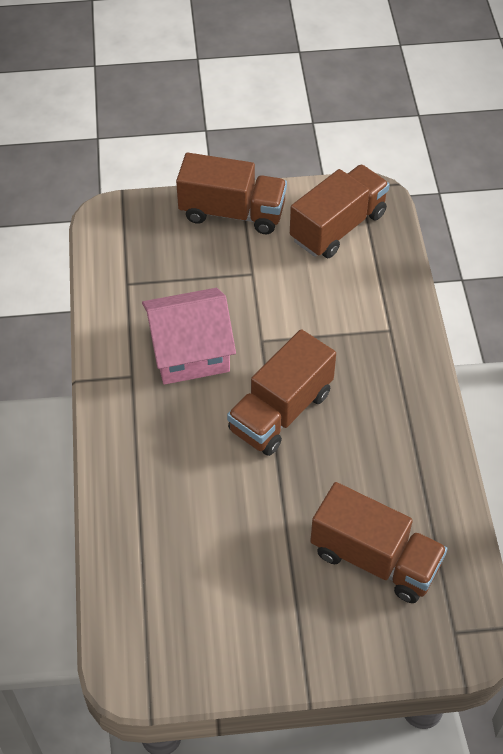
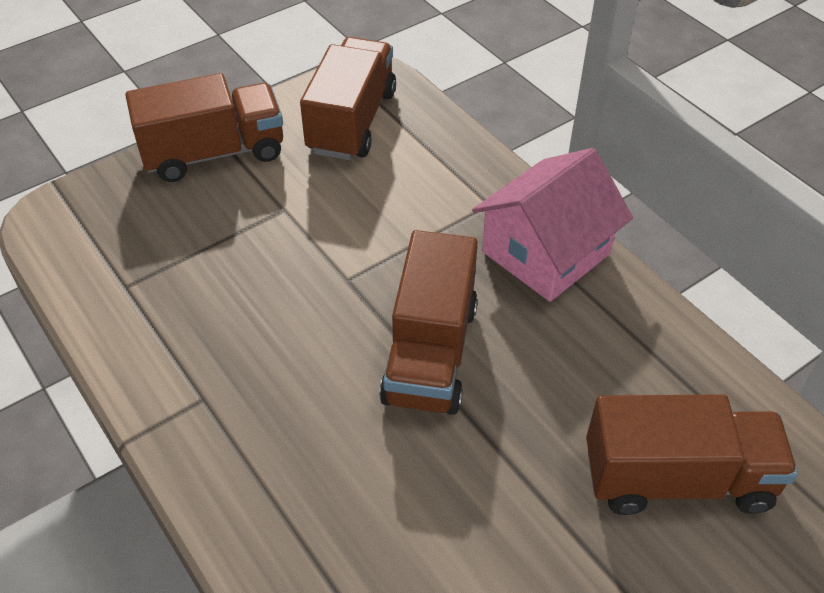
camera: 30 degrees left, 5 degrees down
pink house [142,288,236,385] -> pink house moved to [472,148,633,302]

